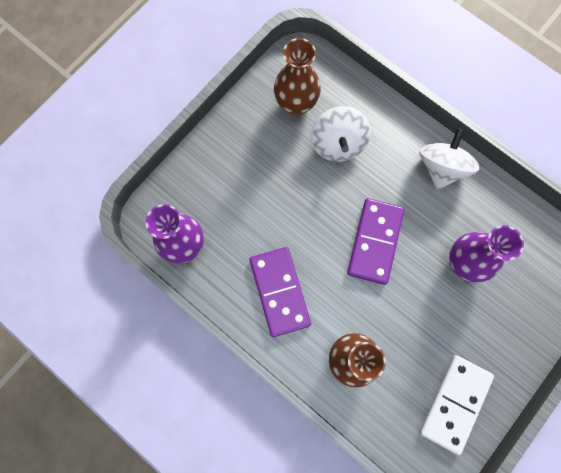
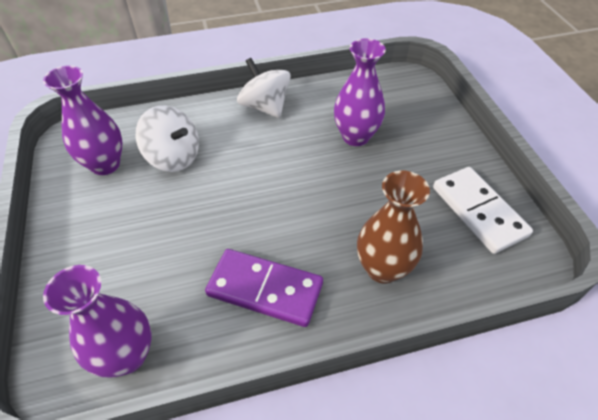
camera: 55 degrees left, 25 degrees down
brown vase [274,38,321,116] -> purple vase [43,65,122,175]
purple domino [347,198,404,285] -> none

